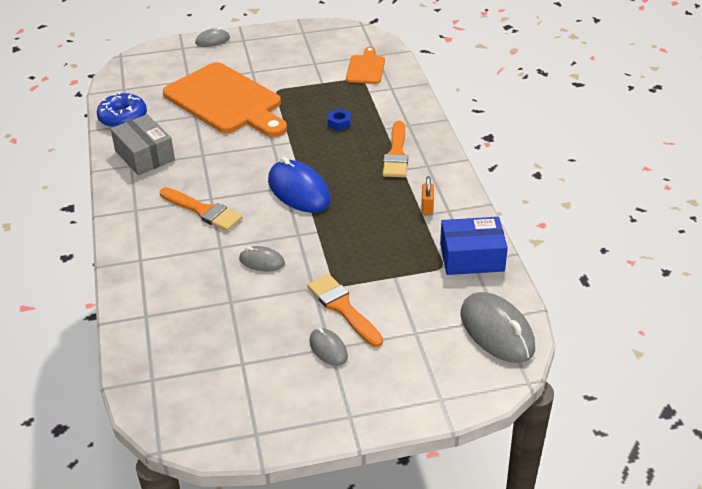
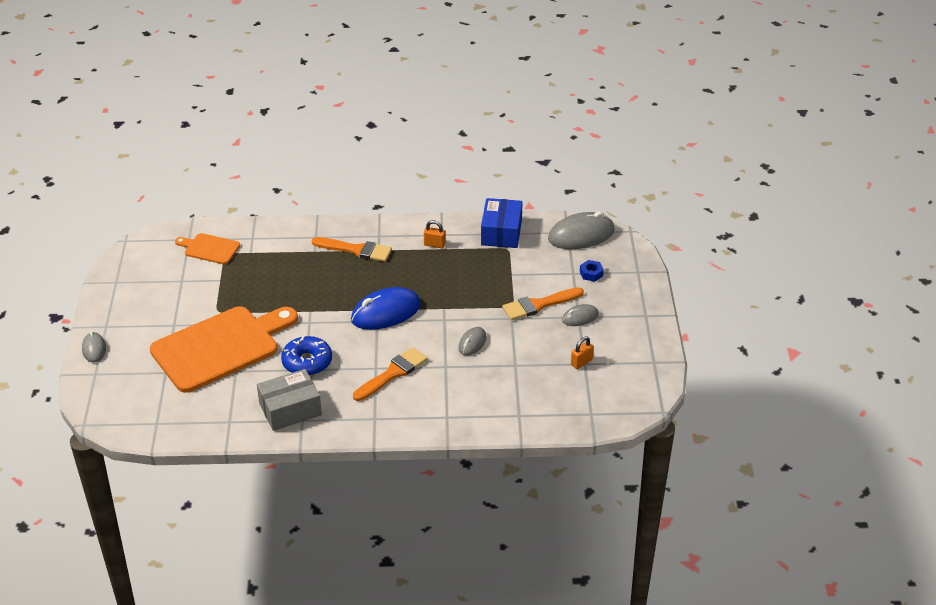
camera: 80 degrees left, 0 degrees up
blue donut [97,92,147,128] -> blue donut moved to [281,336,332,376]
blue nut [328,109,351,131] -> blue nut moved to [580,260,604,282]
none -> orange padlock [571,337,594,369]

